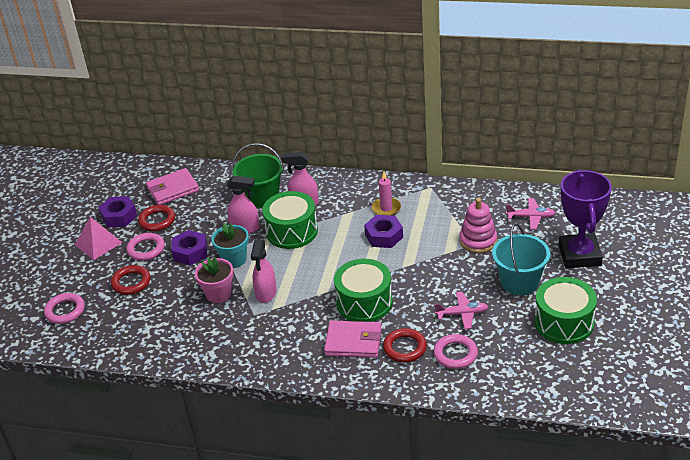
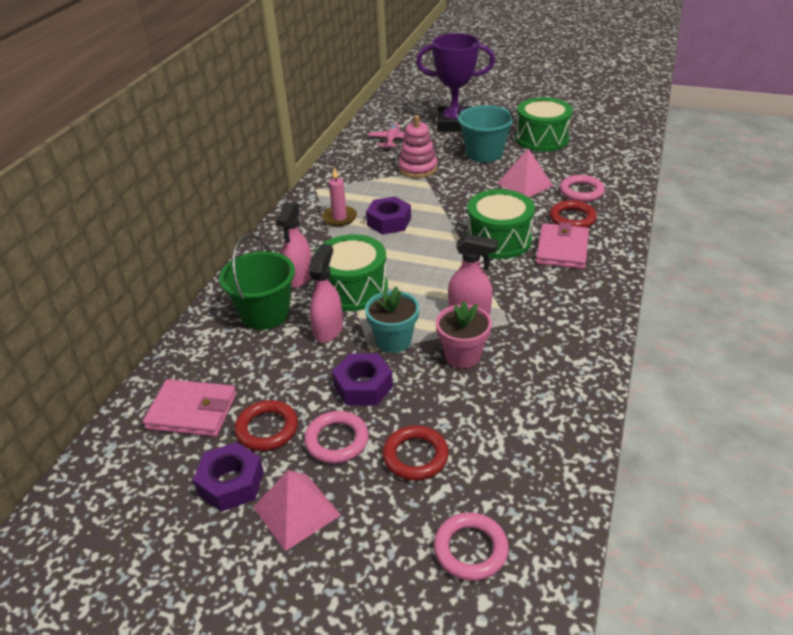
camera: 85 degrees left, 0 degrees up
pink wallet [146,168,199,205] -> pink wallet turned 60 degrees counterclockwise [143,379,236,437]
pink plane [435,292,488,329] -> pink pyramid [497,149,553,197]

